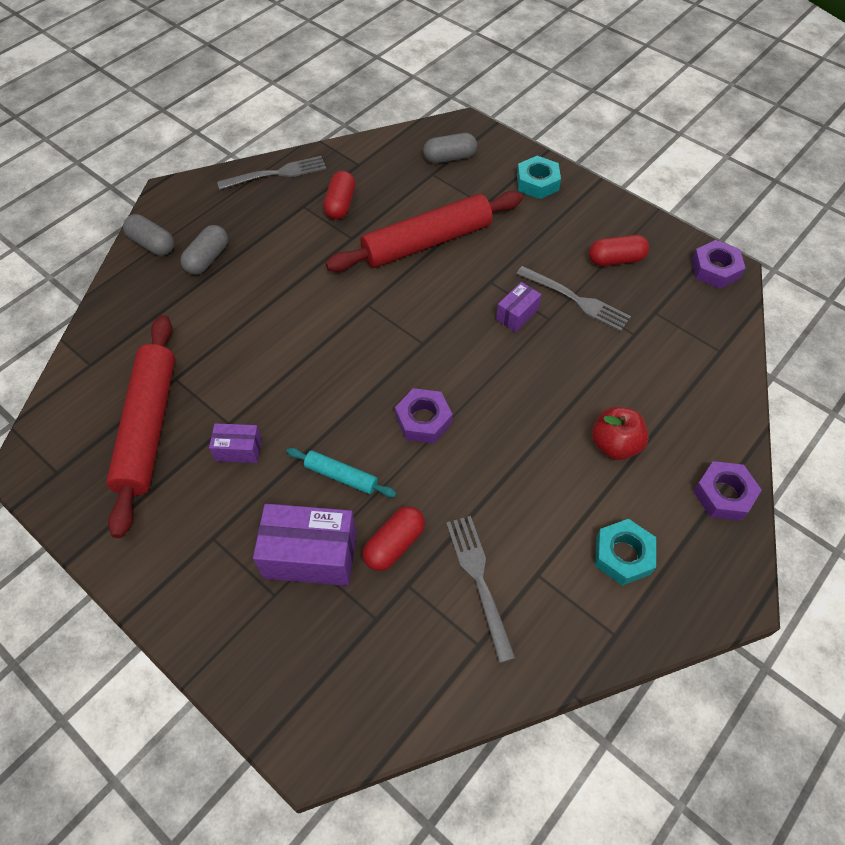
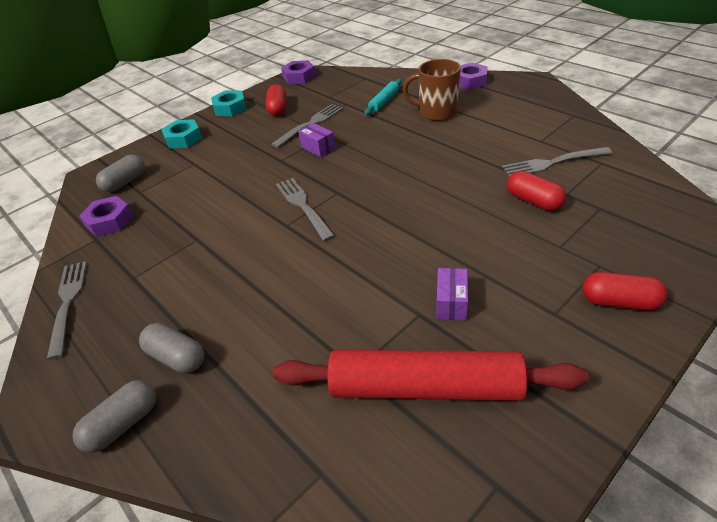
camera: 80 degrees left, 15 degrees down
purple box [253,504,356,586] -> none
turquoise rolling pin [286,448,397,497] -> turquoise rolling pin moved to [364,79,402,115]
red capsule [323,171,355,219] -> red capsule moved to [583,272,667,310]
red rolling pin [325,191,523,272] -> none
purple nut [395,388,453,443] -> purple nut moved to [79,196,133,237]
grey capsule [423,133,477,163] -> grey capsule turned 45 degrees clockwise [96,154,145,192]
red apple [592,407,649,460] -> brown mug [402,59,461,121]
turquoise nut [595,519,656,586] -> turquoise nut moved to [211,90,247,116]
none -> grey fork [276,178,335,241]

